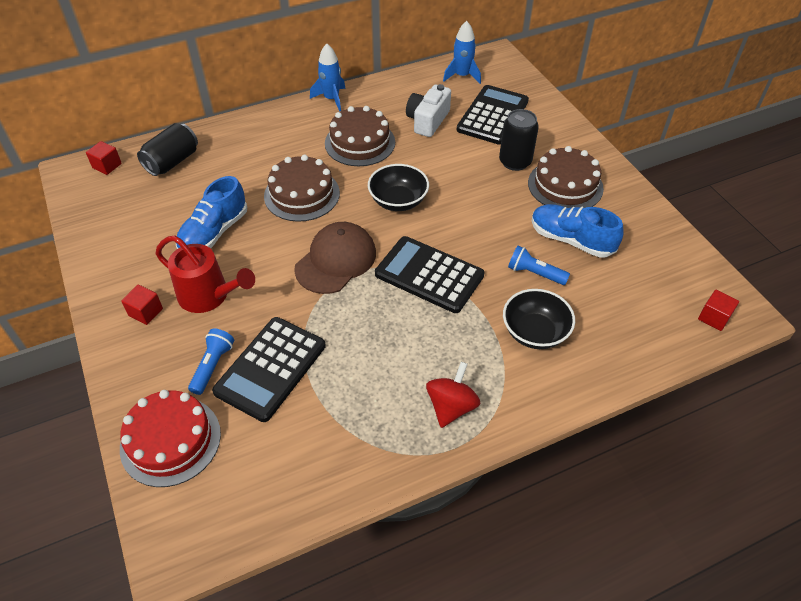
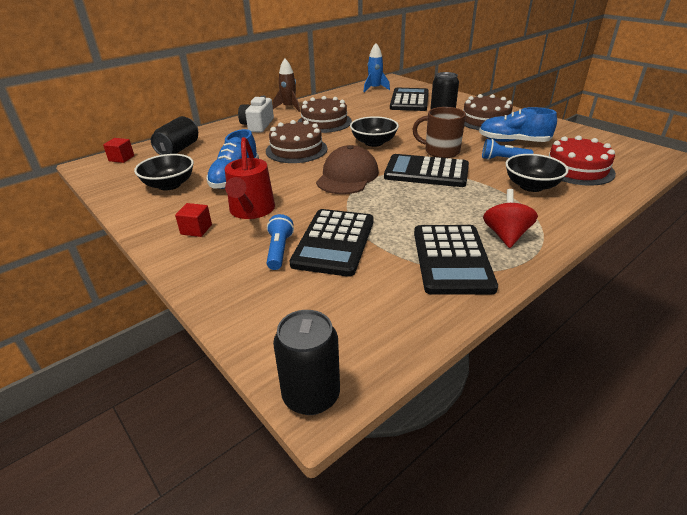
camera: 15 degrees left, 15 degrees down
red cake [120,390,221,487] -> red cake moved to [549,135,616,186]
red watering can [156,236,255,313] -> red watering can turned 75 degrees clockwise [225,137,275,219]
blue rocket [310,44,346,112] -> brown rocket [273,59,300,112]
white camera [406,84,451,137] -> white camera moved to [238,96,274,133]
red cube [698,290,739,331] -> none
none -> black bowl [134,154,194,191]
none -> black can [273,310,340,415]
none -> brown mug [412,107,466,158]
none -> black calculator [414,225,498,295]

